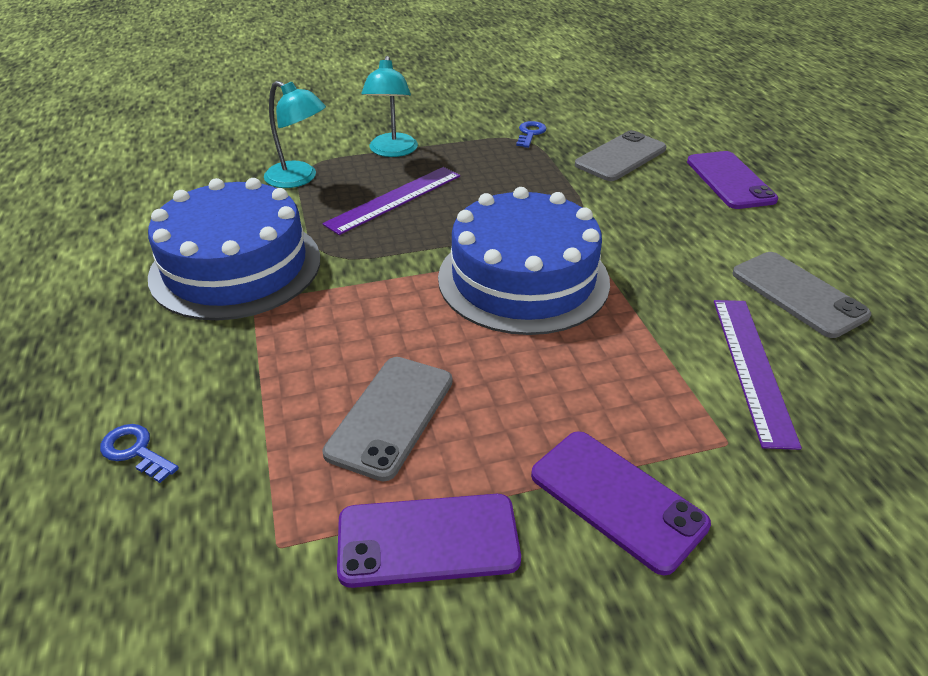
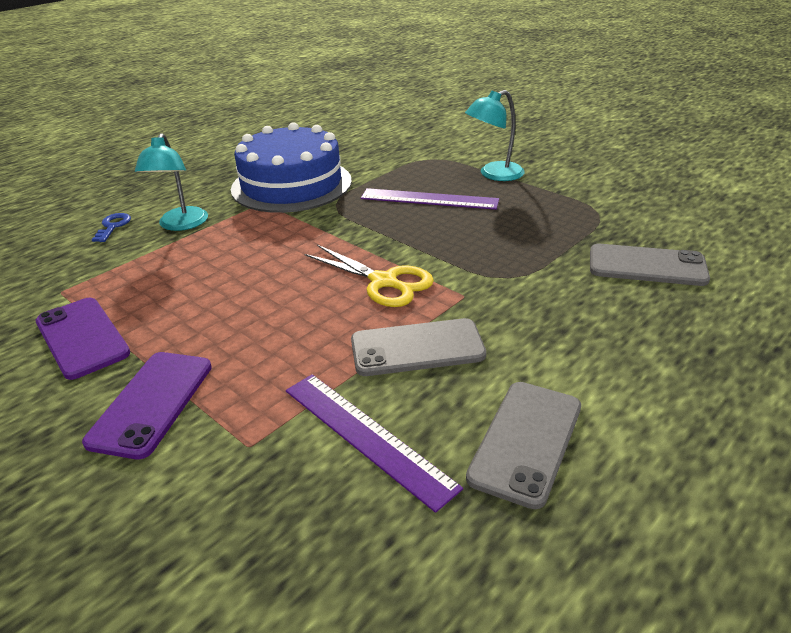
camera: 60 degrees right, 5 degrees down
turquoise lamp [264,81,326,188] -> turquoise lamp moved to [135,133,208,231]
grey phone [322,357,452,481] -> grey phone moved to [351,318,486,376]
blue cake [438,187,610,335] -> yellow scissors [305,245,434,307]
blue key [516,121,547,148] -> none
purple phone [687,151,778,209] -> none
purple ruler [714,300,802,450] -> purple ruler turned 75 degrees clockwise [286,374,463,513]

